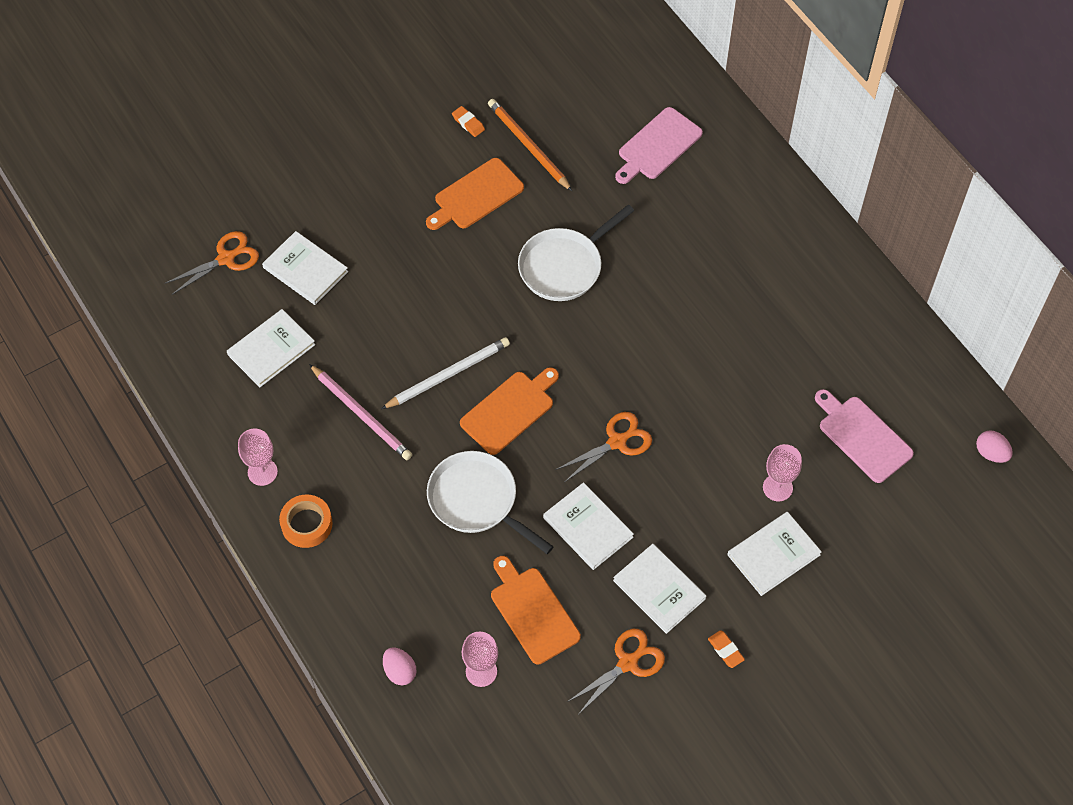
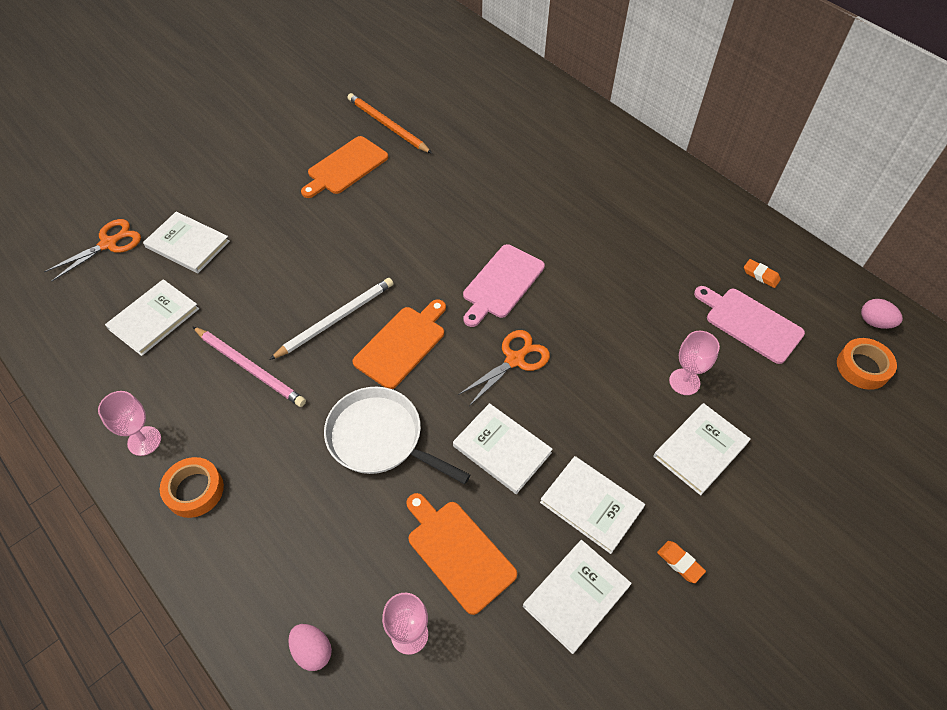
camera: 10 degrees left, 5 degrees down
orange eraser [452,106,485,137] -> orange eraser moved to [744,259,781,288]
white pan [518,205,634,301] -> none
orange scissors [567,629,665,715] -> white book [523,540,632,654]
pink cutting board [615,107,703,184] -> pink cutting board moved to [463,244,545,327]
none -> orange tape [837,338,897,390]

